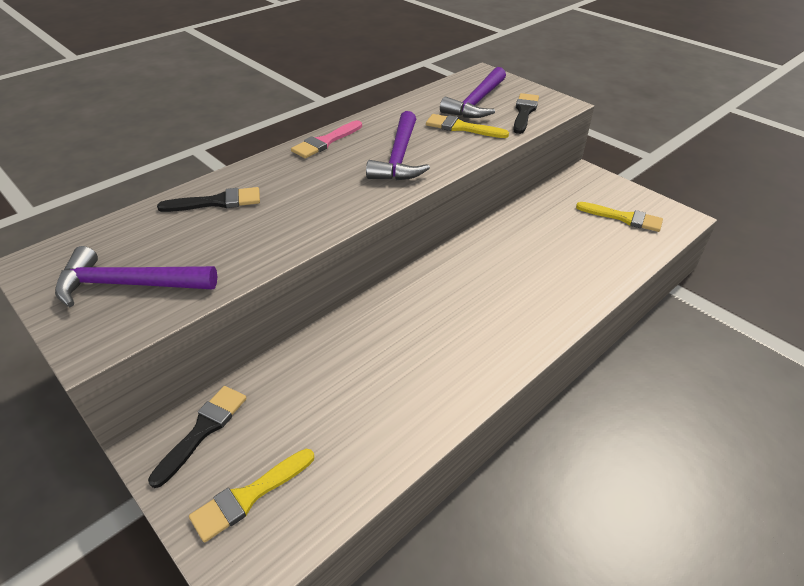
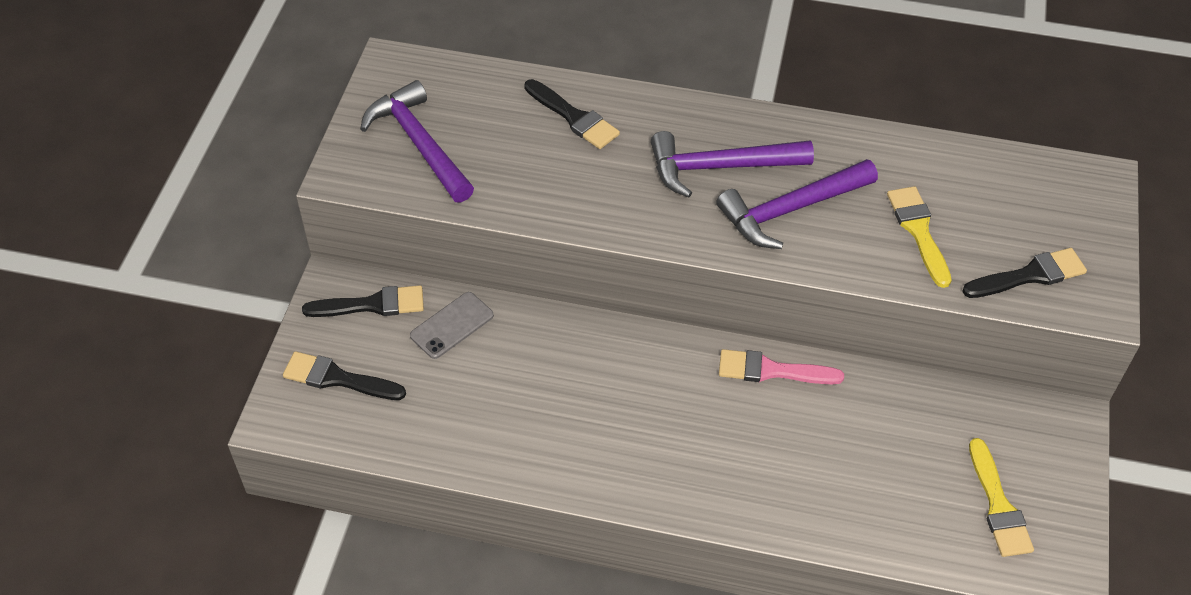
camera: 55 degrees right, 10 degrees up
yellow brush [189,449,314,543] -> black brush [283,351,406,400]
pink brush [291,120,362,158] -> pink brush moved to [719,349,844,385]
purple hammer [440,67,506,118] -> purple hammer moved to [651,131,814,197]
none -> grey phone [410,292,494,359]

